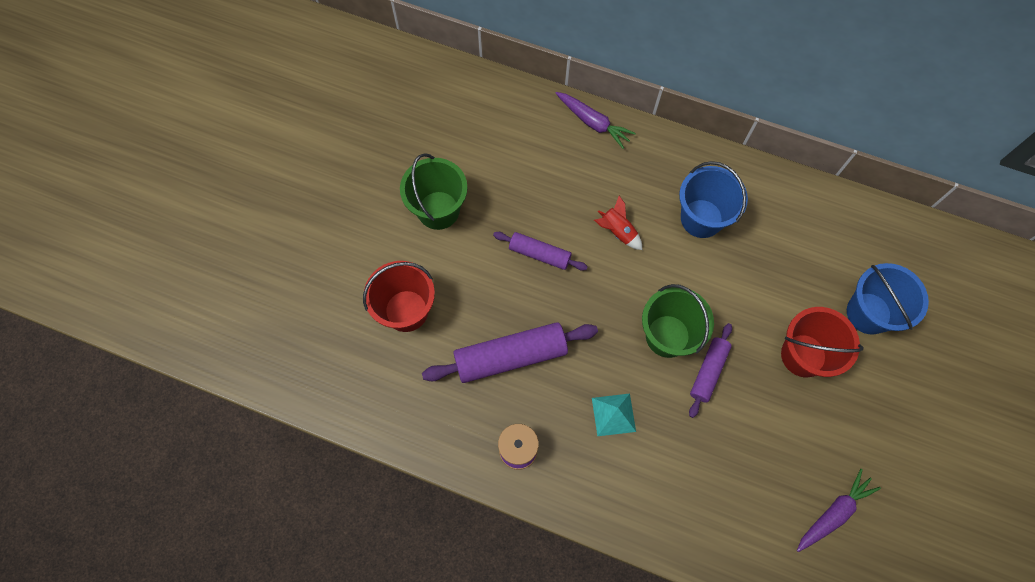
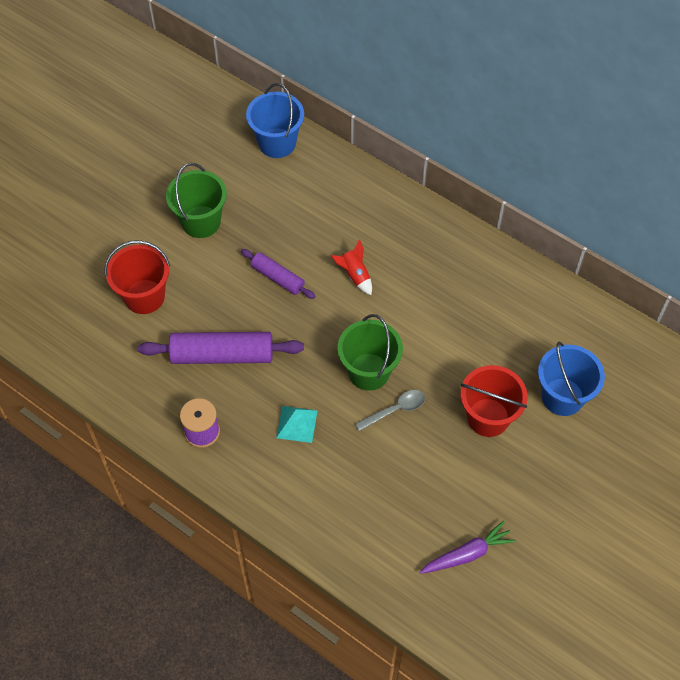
camera: 15 degrees right, 10 degrees down
purple carrot [555,92,636,149] -> none
blue bucket [679,161,748,238] -> blue bucket moved to [246,83,304,158]
purple rolling pin [689,323,732,418] -> grey spoon [355,390,425,431]

